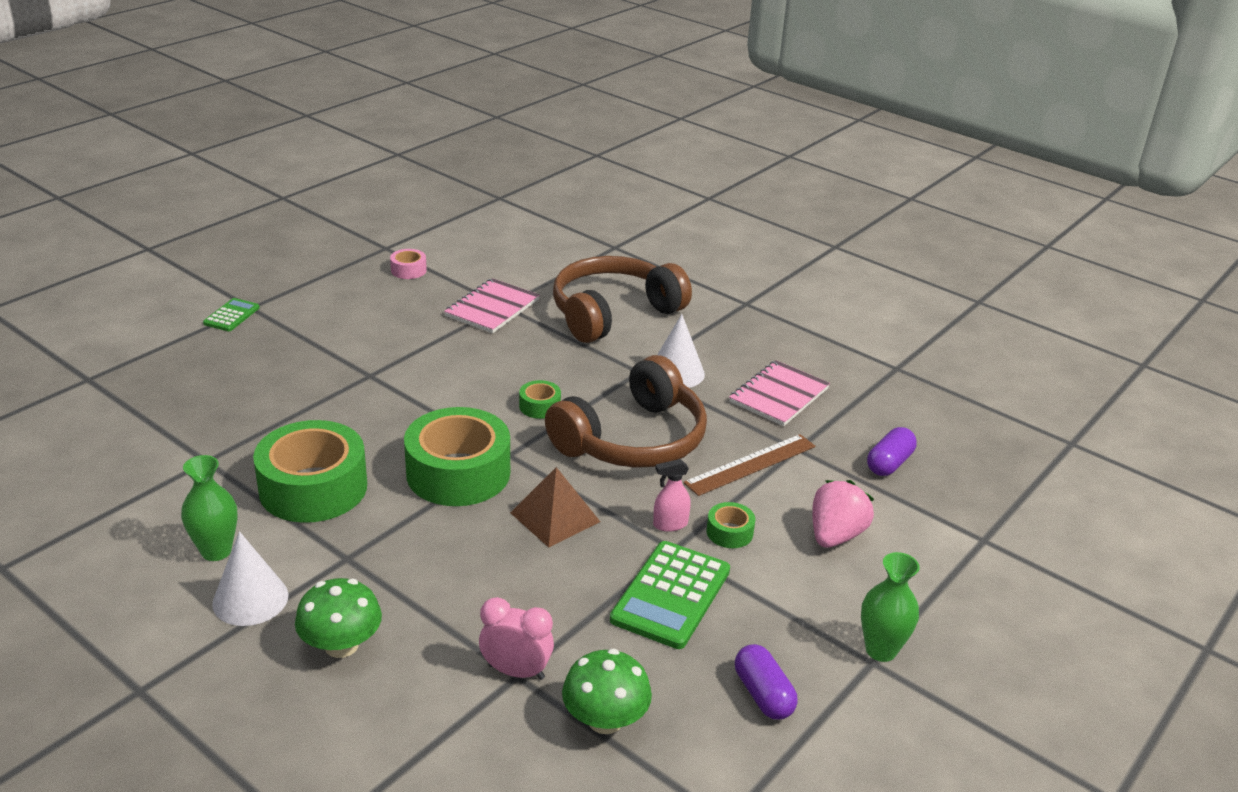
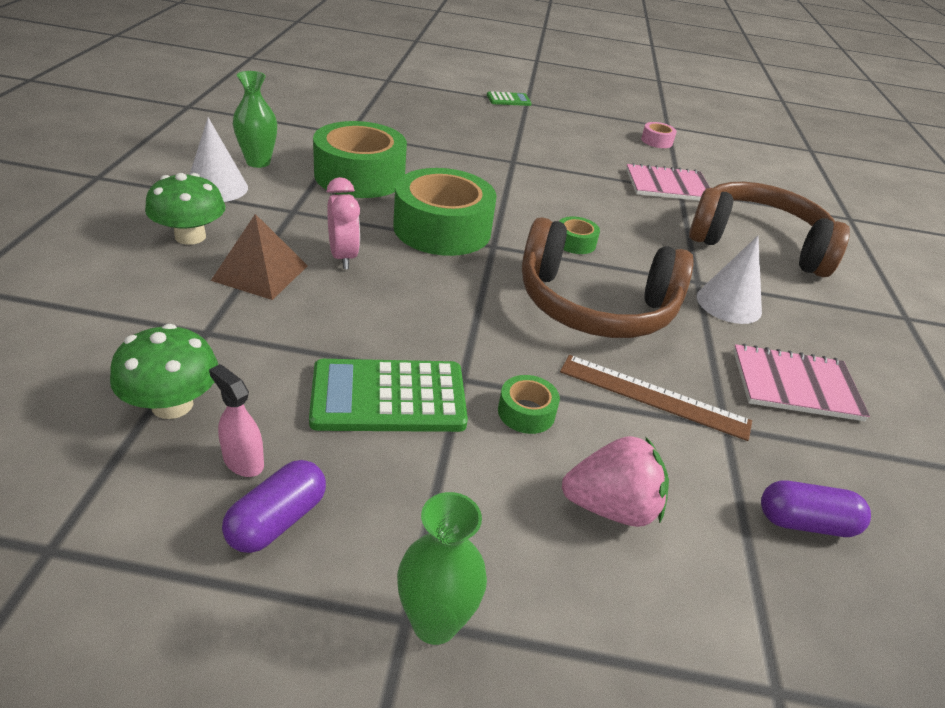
camera: 55 degrees right, 5 degrees up
pink clock [479,597,554,680] -> pink clock moved to [327,177,360,269]
brown pyramid [510,467,600,547] -> brown pyramid moved to [211,214,308,300]
pink spray bottle [653,459,691,532] -> pink spray bottle moved to [209,364,264,477]

